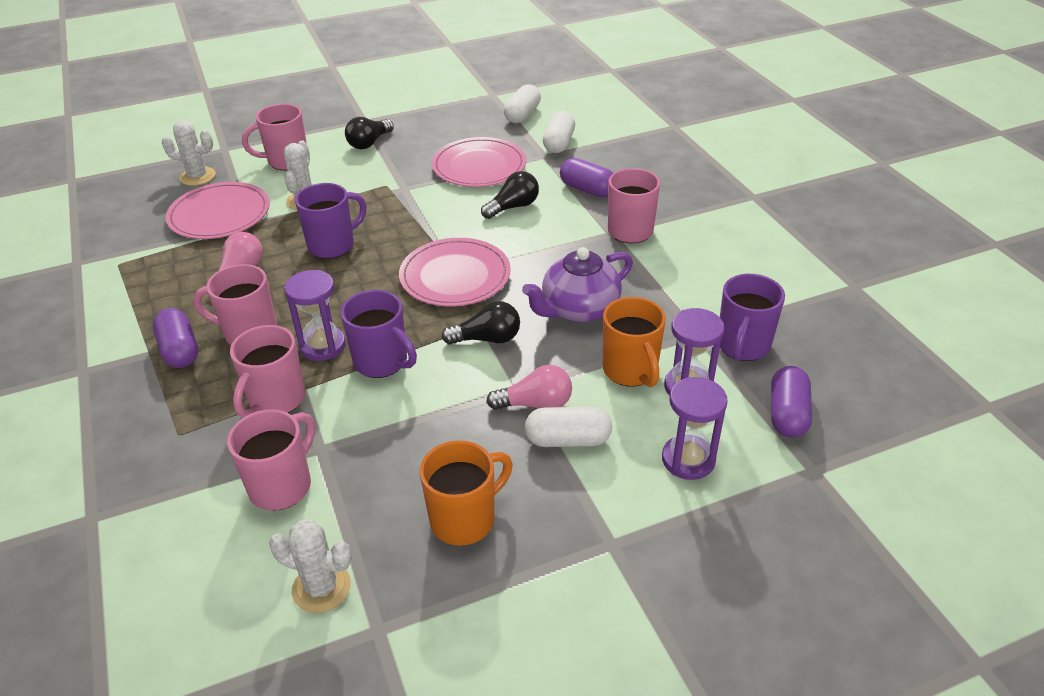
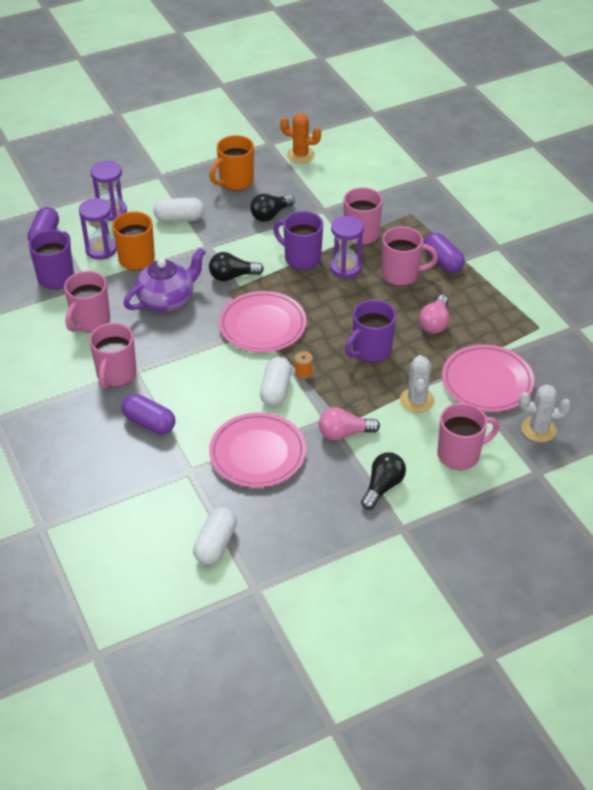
camera: 175 degrees right, 5 degrees up
pink mug [227,409,315,511] -> pink mug moved to [64,271,110,333]
white cactus [269,520,352,613] -> orange cactus [280,113,321,163]
black light bulb [481,171,539,219] -> black light bulb moved to [250,194,295,222]
pink light bulb [486,365,572,410] -> pink light bulb moved to [319,407,380,441]
white capsule [543,111,575,153] -> white capsule moved to [260,357,292,407]
none -> orange spool [295,351,313,379]

